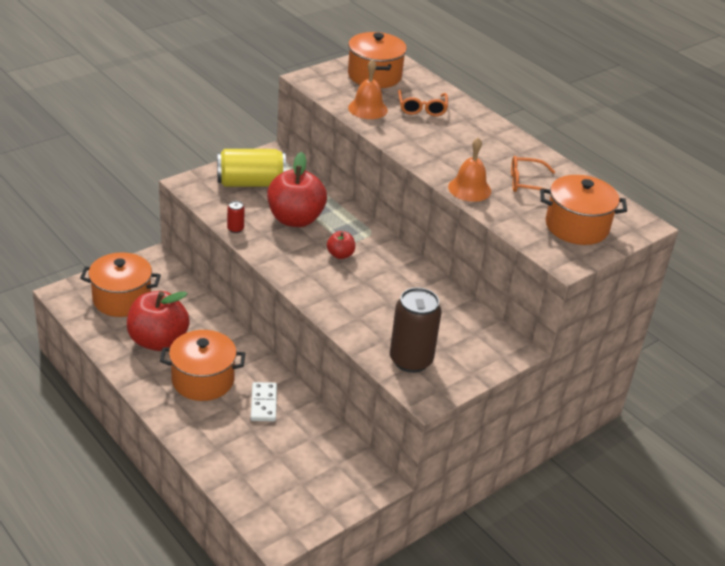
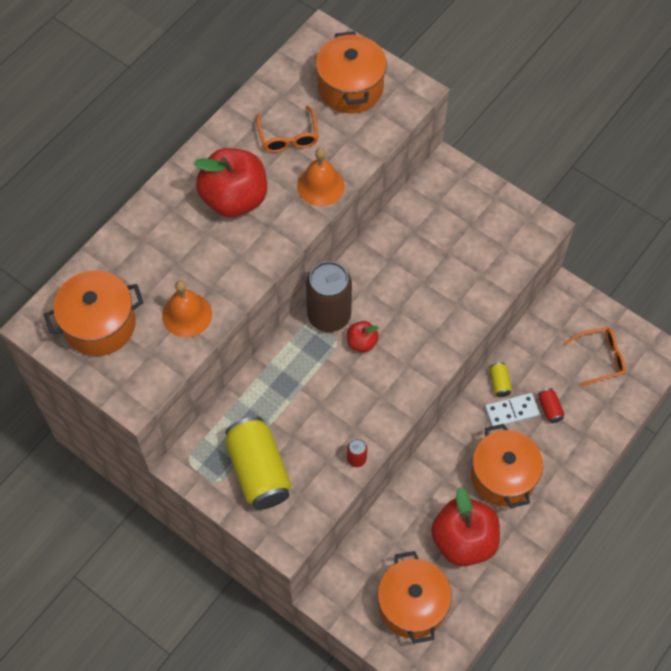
camera: 100 degrees left, 25 degrees up
red apple [267,152,327,227] -> red apple moved to [194,148,267,217]
brown can [390,287,442,373] -> brown can moved to [306,261,352,332]
orange glasses [398,90,448,116] -> orange glasses moved to [564,327,626,386]
none -> yellow can [490,362,512,397]
none -> red can [538,388,564,423]

